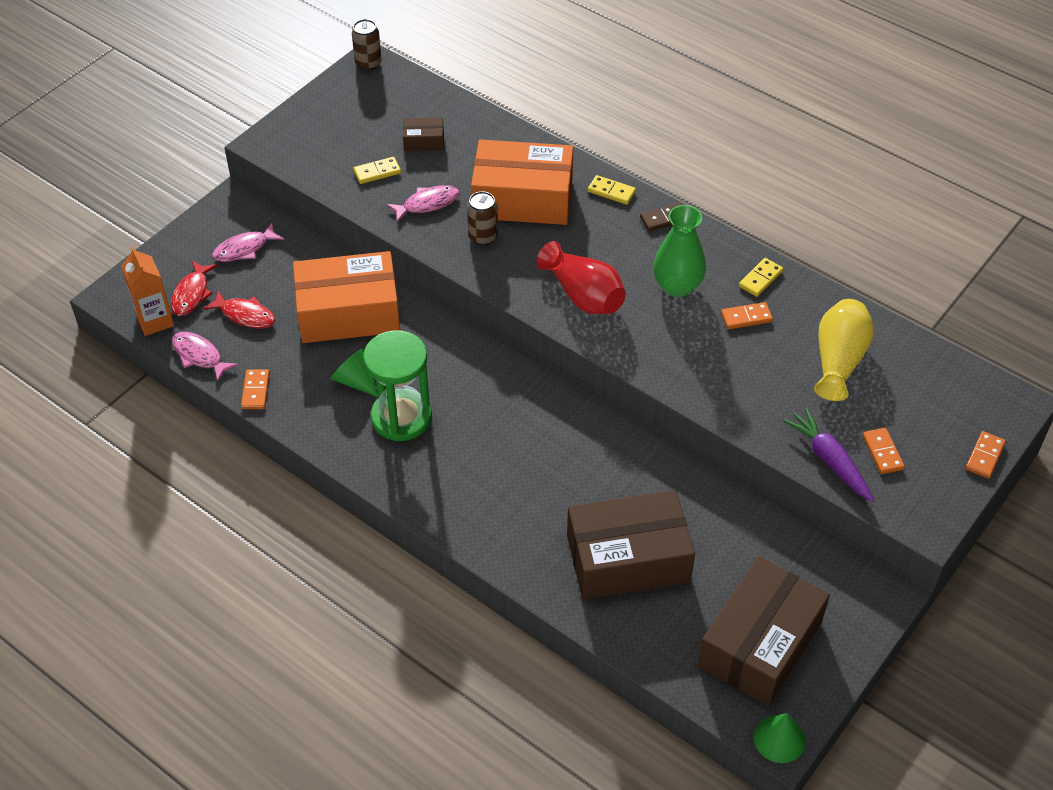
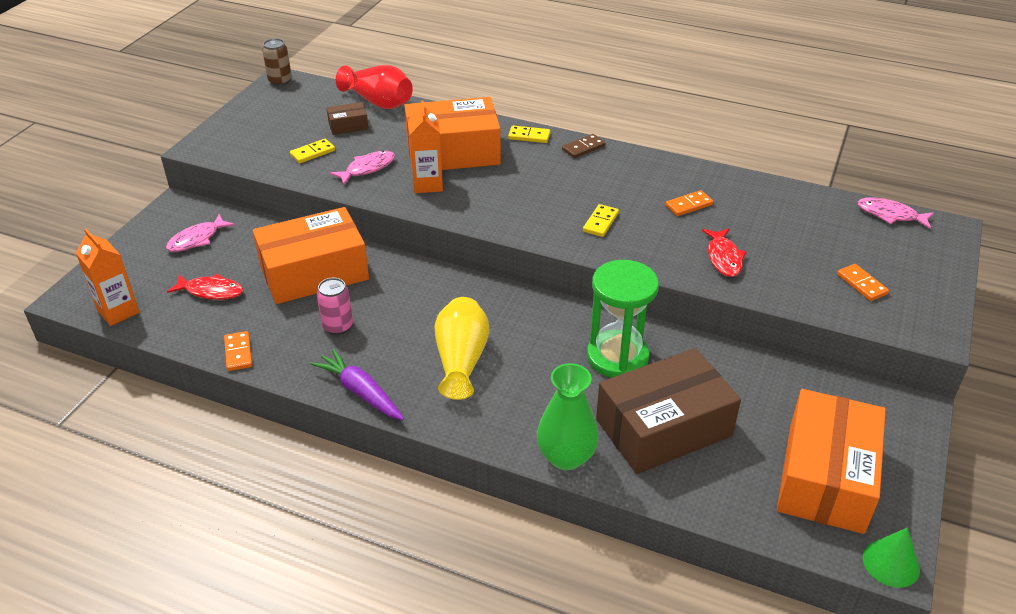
camera: 15 degrees left, 10 degrees down
red fish [171,260,217,316] -> red fish moved to [702,228,746,277]
pink fish [172,332,238,382] -> pink fish moved to [857,197,934,229]
green cone [331,349,378,397] -> pink can [317,278,353,335]
green hourglass [363,330,432,441] -> green hourglass moved to [587,260,659,378]
brown can [467,191,498,245] -> orange carton [409,101,443,193]
red vase [536,241,626,314] -> red vase moved to [336,65,413,109]
green vase [653,205,706,297] -> green vase moved to [537,363,599,470]
brown box [698,556,830,706] -> orange box [777,389,886,534]
yellow domino [739,258,783,297] -> yellow domino moved to [583,204,619,237]
purple carrot [783,408,874,502] -> purple carrot moved to [311,348,404,420]
yellow vase [814,299,874,401] -> yellow vase moved to [435,297,490,400]
orange domino [966,431,1006,479] -> none

